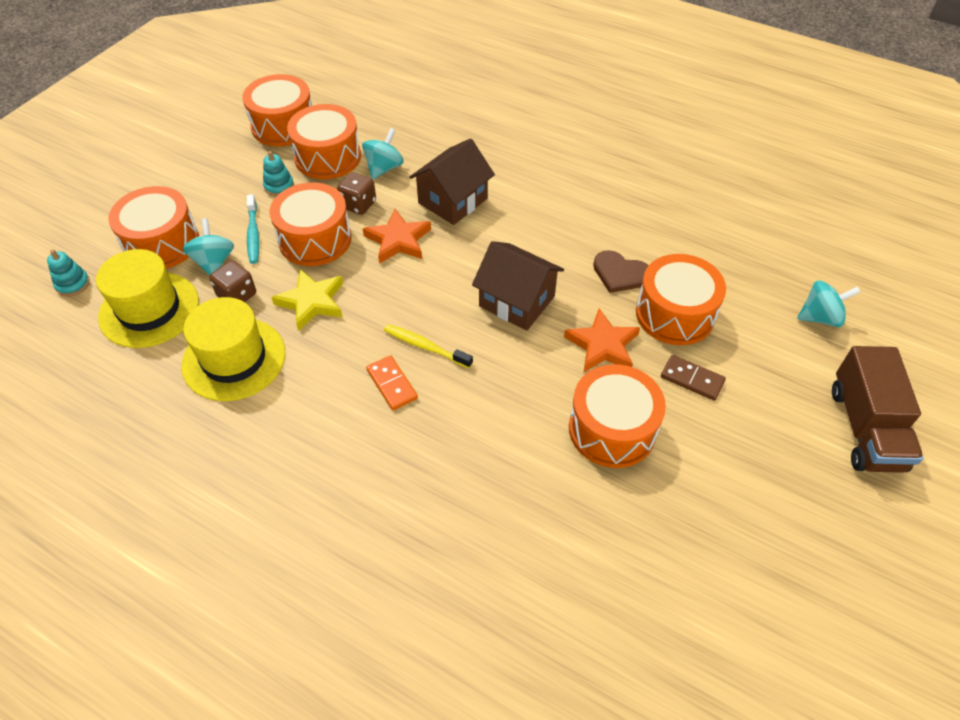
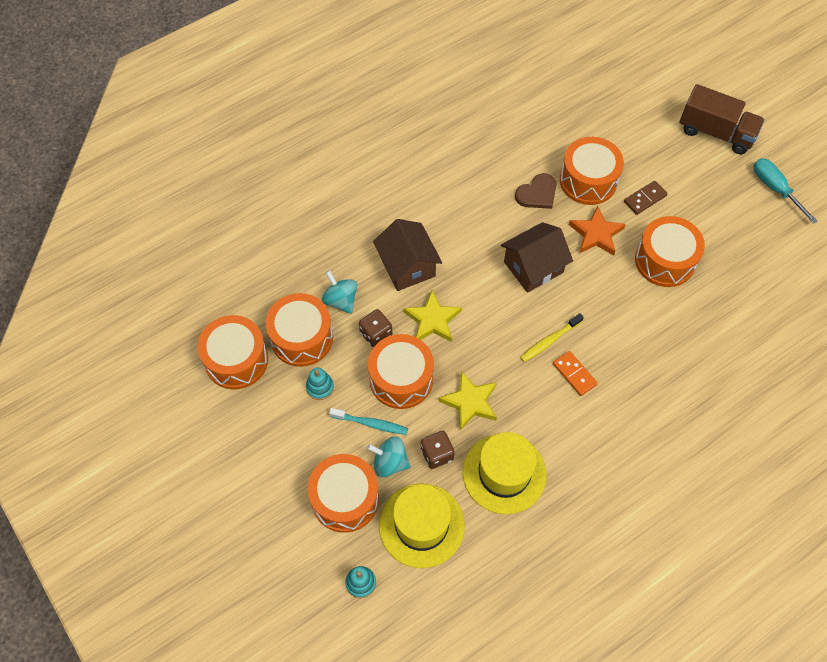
camera: 65 degrees left, 10 degrees up
orange star [363,209,431,264] -> yellow star [403,290,462,342]
orange domino [366,355,418,410] -> orange domino turned 60 degrees clockwise [553,351,598,396]
turquoise spinning top [797,281,861,327] -> none
none -> turquoise screwdriver [753,158,818,224]

